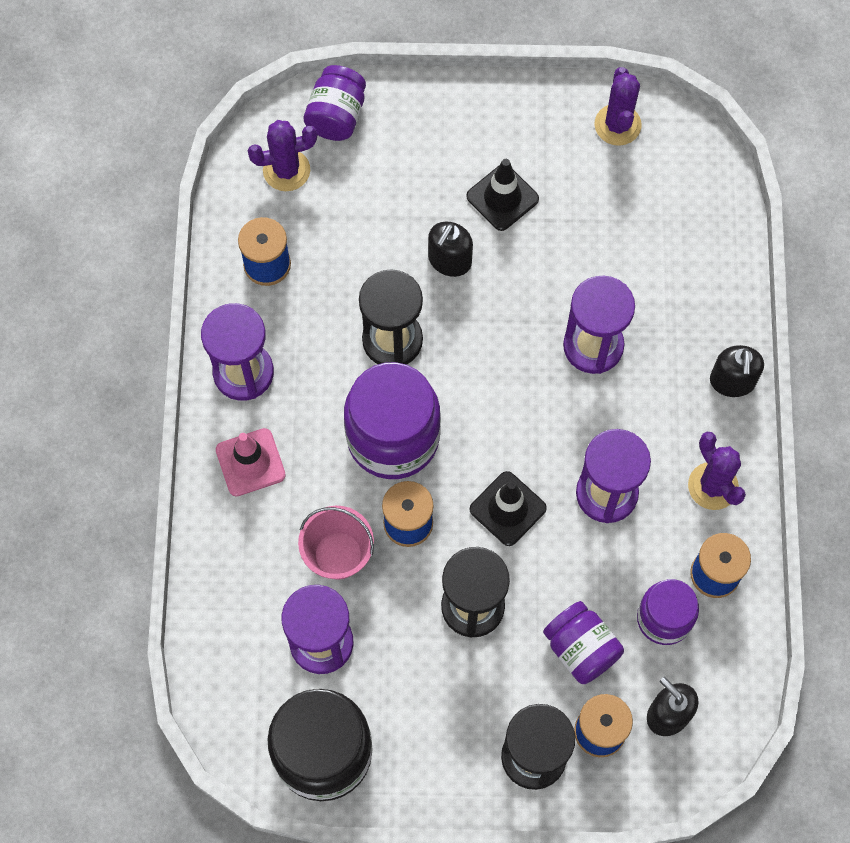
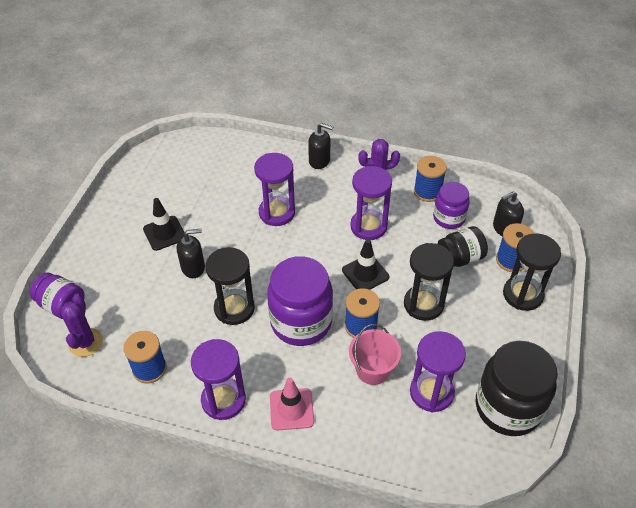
camera: 75 degrees left, 20 degrees down
black soap dispenser [428,222,473,277] -> black soap dispenser turned 60 degrees counterclockwise [177,229,205,278]
purple jar [543,601,624,684] -> black jar [438,226,488,267]
purple cactus [594,67,642,146] -> none

